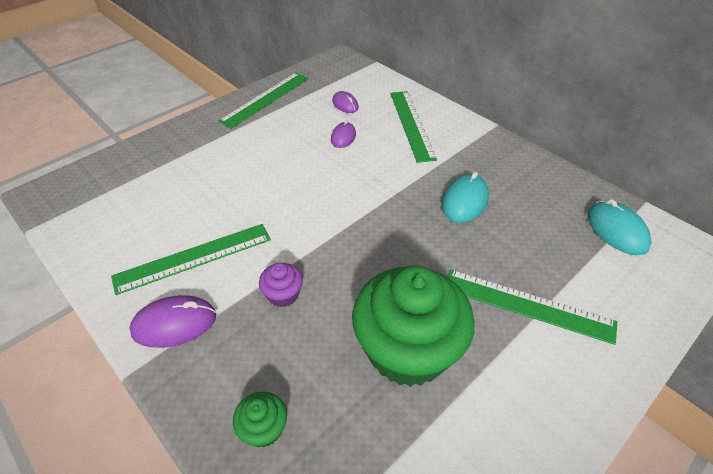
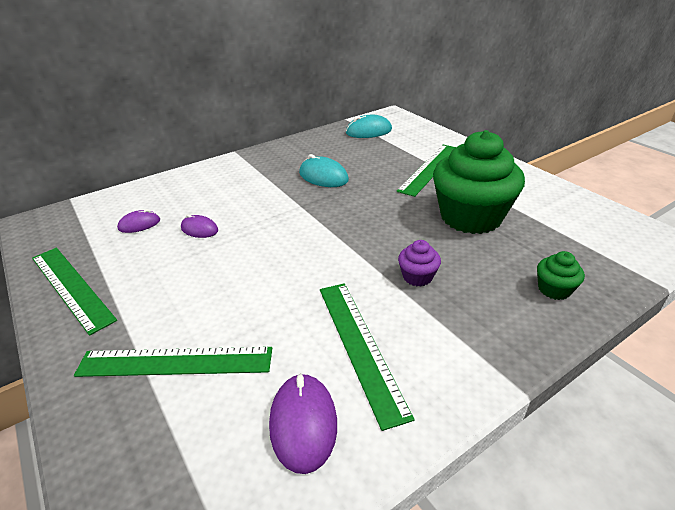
camera: 80 degrees left, 10 degrees down
purple mouse [129,295,216,348] -> purple mouse moved to [269,373,337,474]
green ruler [390,91,437,163] -> green ruler moved to [74,347,272,377]

